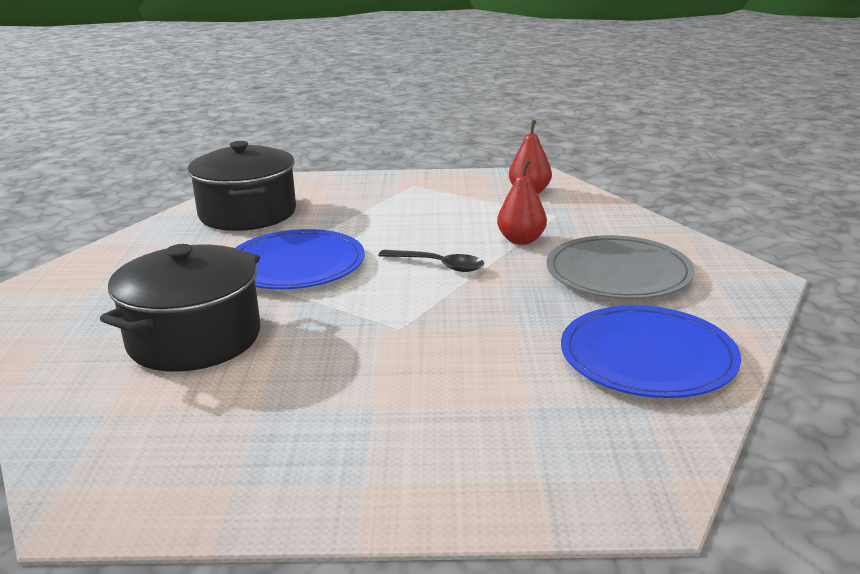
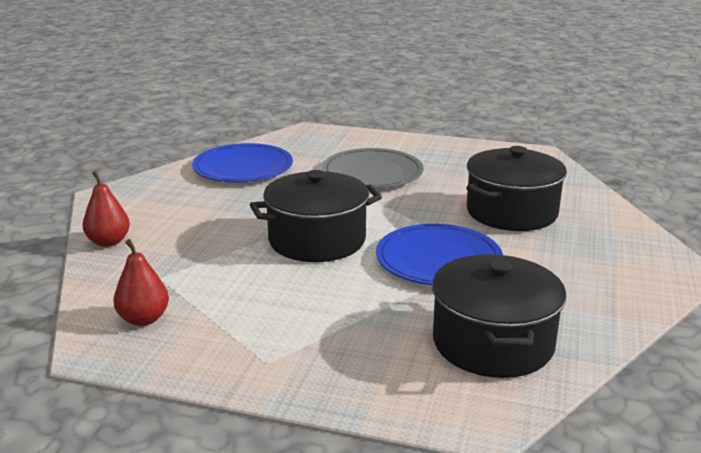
camera: 165 degrees left, 0 degrees up
black spoon [378,250,484,272] -> black pot [250,170,382,262]
red pear [497,160,547,245] -> red pear moved to [83,171,130,247]
grey plate [546,235,695,299] -> grey plate moved to [322,148,424,188]

